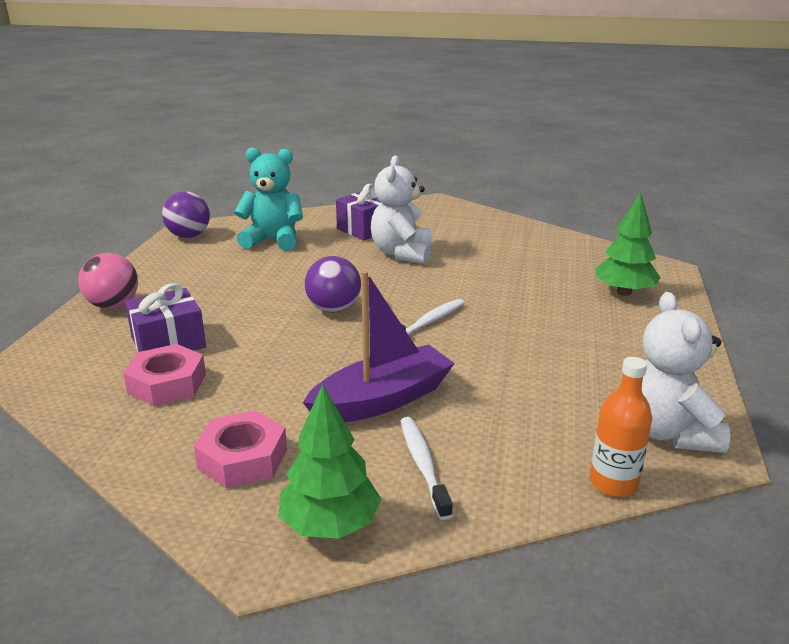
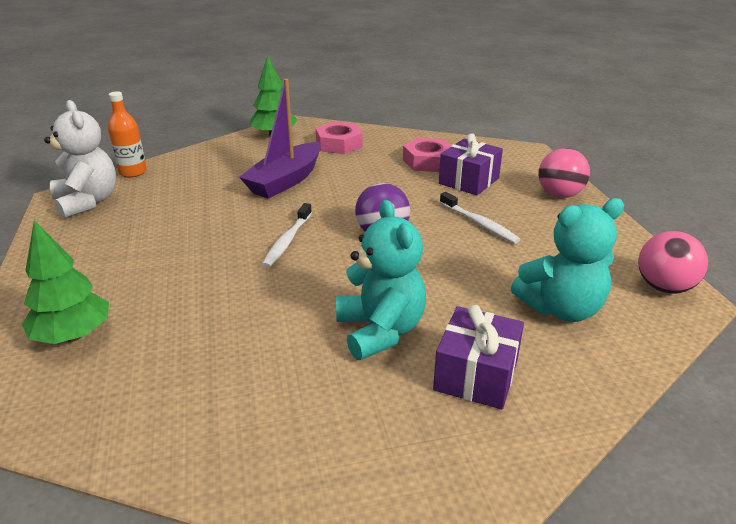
camera: 155 degrees right, 5 degrees up
purple ball [162,191,210,238] -> pink ball [638,231,708,294]
white teddy bear [371,155,432,264] -> turquoise teddy bear [336,200,426,360]
white toothbrush [401,417,453,520] -> white toothbrush moved to [440,192,521,244]

